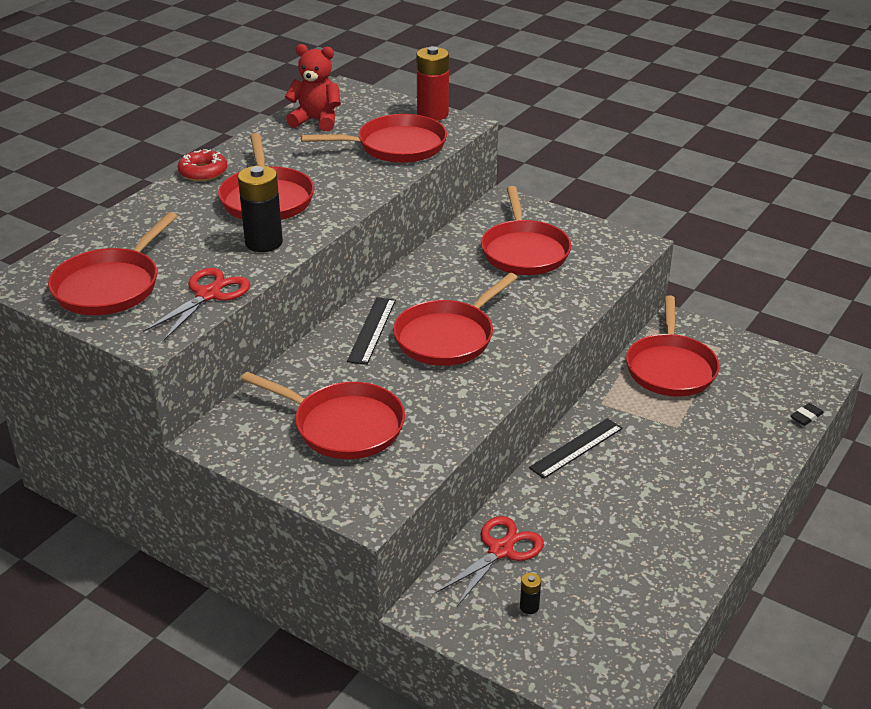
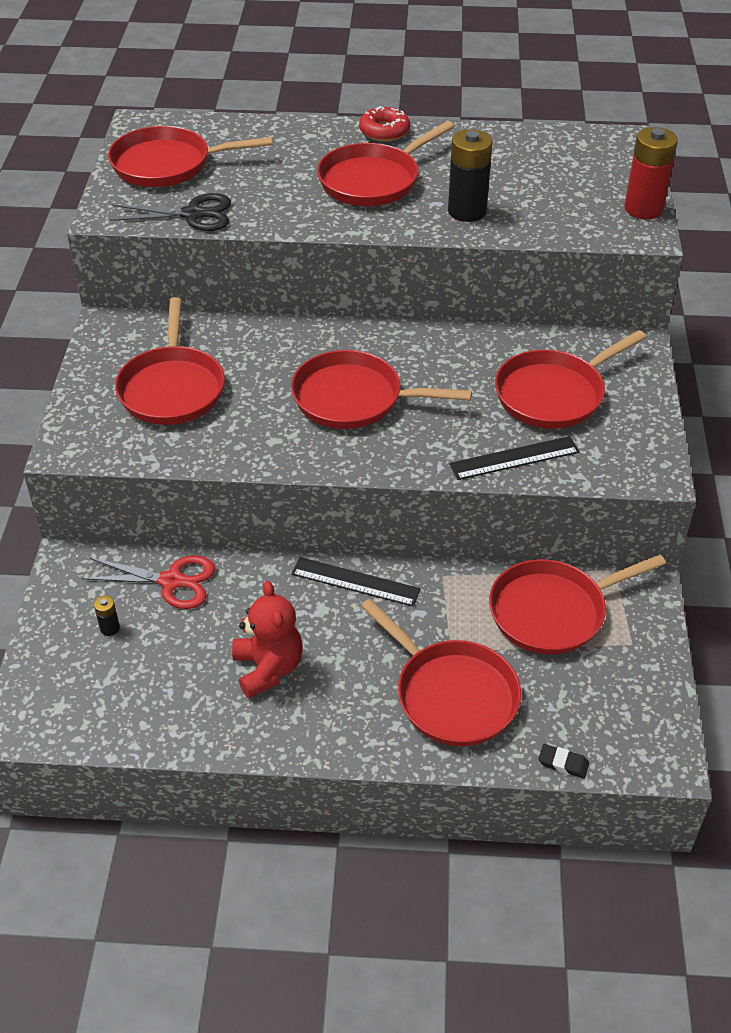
camera: 60 degrees right, 10 degrees up
red scissors [143,268,250,340] -> black scissors [110,193,231,231]
black battery [238,166,283,252] -> black battery moved to [448,129,493,222]
red teddy bear [285,44,341,131] -> red teddy bear moved to [232,581,303,698]
red pan [301,114,447,163] -> red pan moved to [361,599,521,746]
black ruler [347,297,396,365] -> black ruler moved to [449,436,580,480]

